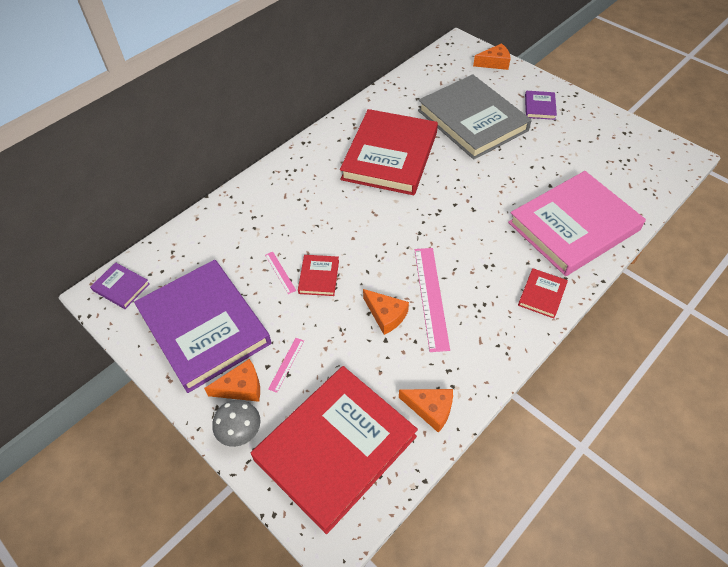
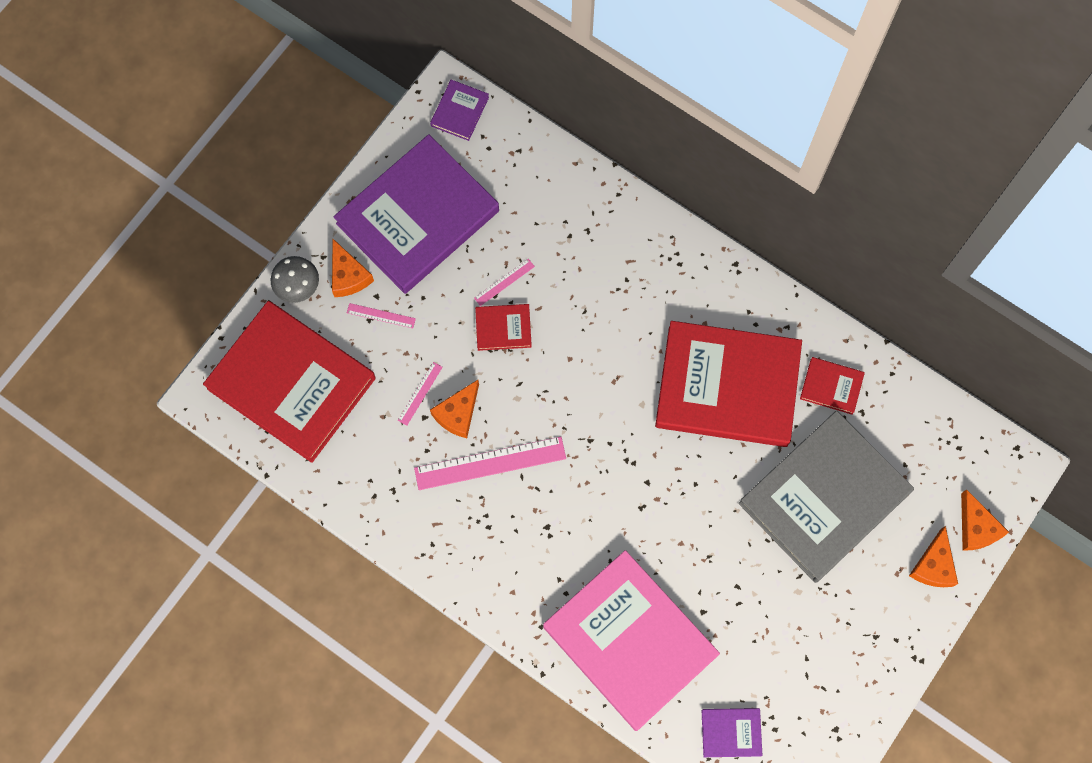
camera: 80 degrees right, 20 degrees up
orange cheese [399,389,453,433] -> orange cheese moved to [909,526,958,587]
red book [518,268,568,319] -> red book moved to [800,357,865,415]
purple book [525,91,557,120] -> purple book moved to [701,708,763,757]
none -> pink ruler [398,362,443,426]

